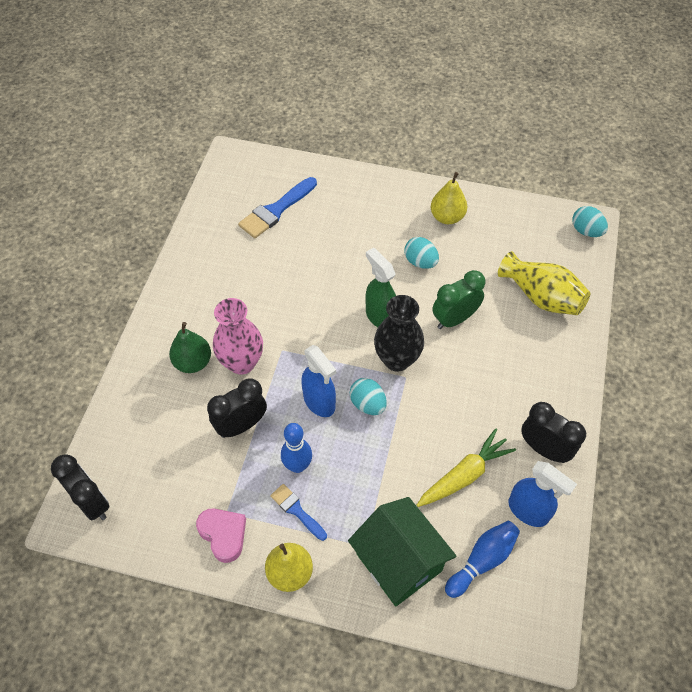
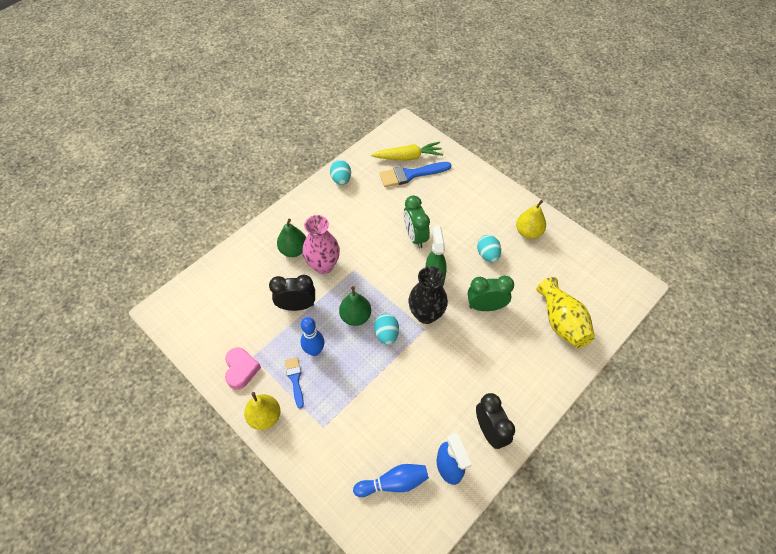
camera: 30 degrees right, 0 degrees up
black clock [51,454,109,520] -> none
blue spray bottle [302,345,336,417] -> green pear [339,286,371,326]
green house [348,497,456,606] -> none
yellow carrot [417,429,516,507] -> yellow carrot moved to [371,142,443,161]
turquoise egg [572,206,608,237] -> turquoise egg moved to [330,160,351,185]
none -> green clock [404,195,430,248]

